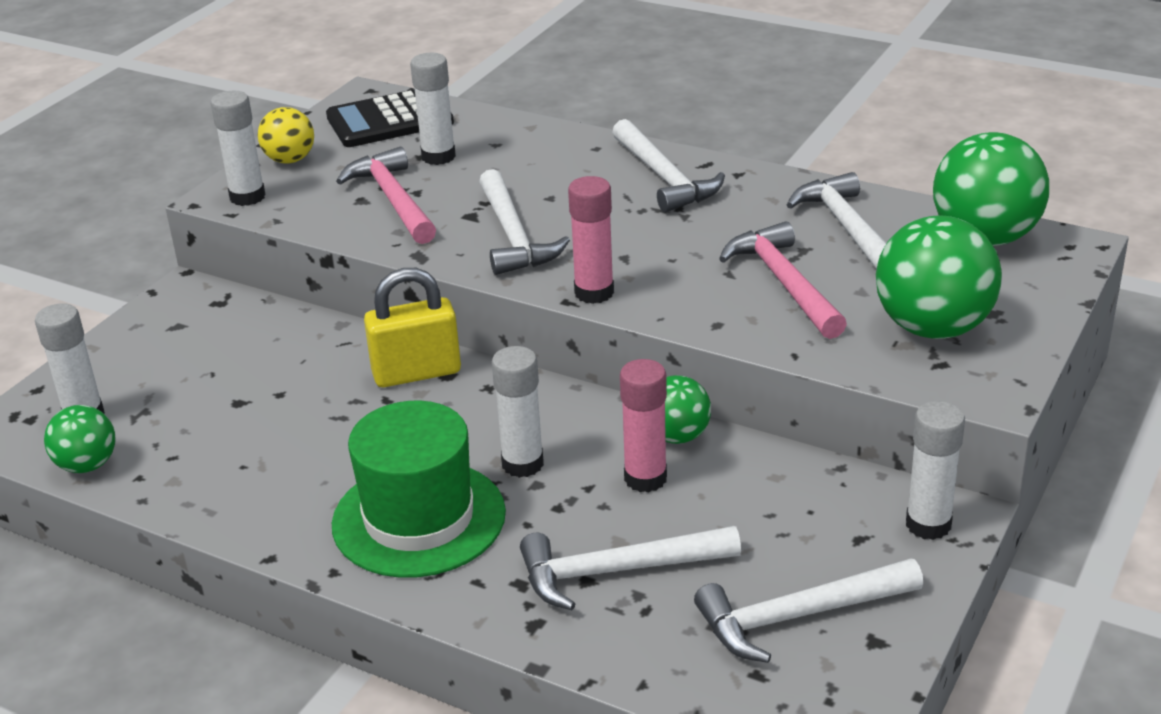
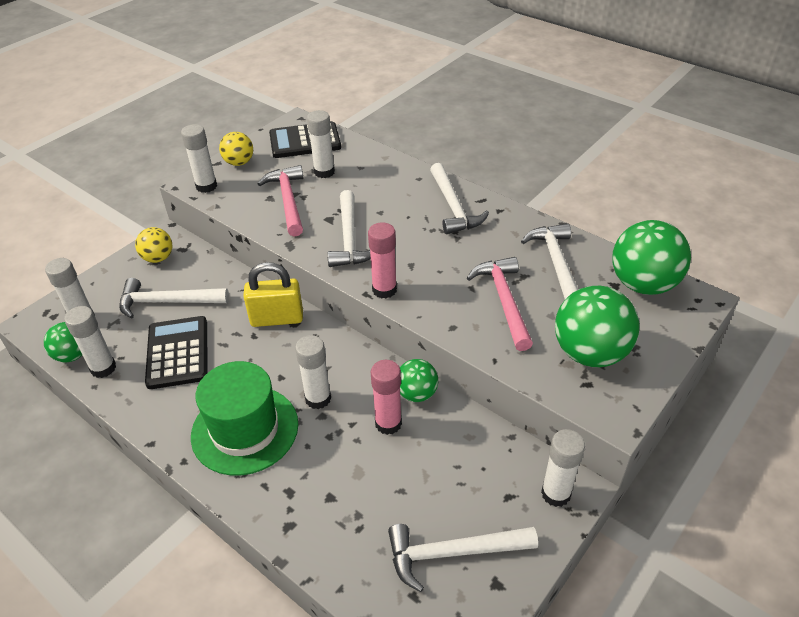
camera: 10 degrees right, 10 degrees up
white hammer [520,526,741,610] -> white hammer moved to [119,278,229,319]
none -> white glue stick [64,306,116,378]
none -> yellow ball [135,227,172,263]
none -> black calculator [145,316,208,389]

